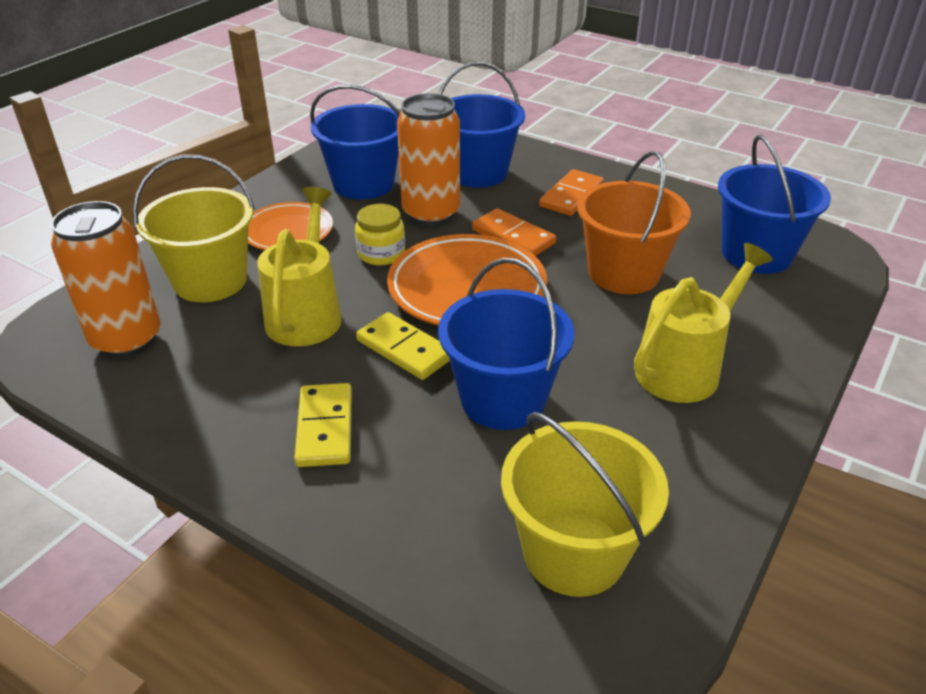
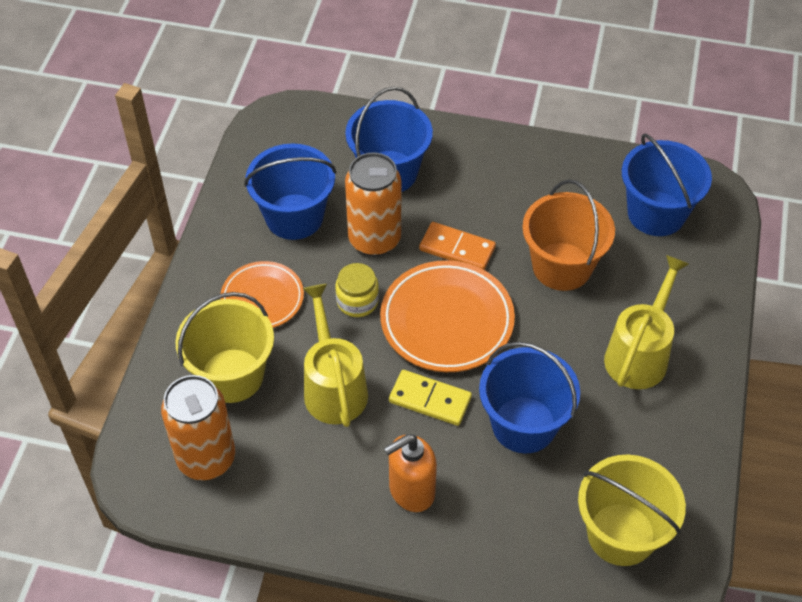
camera: 20 degrees left, 15 degrees up
yellow domino [294,383,352,467] -> orange soap dispenser [384,434,437,512]
orange domino [539,169,604,216] -> none

